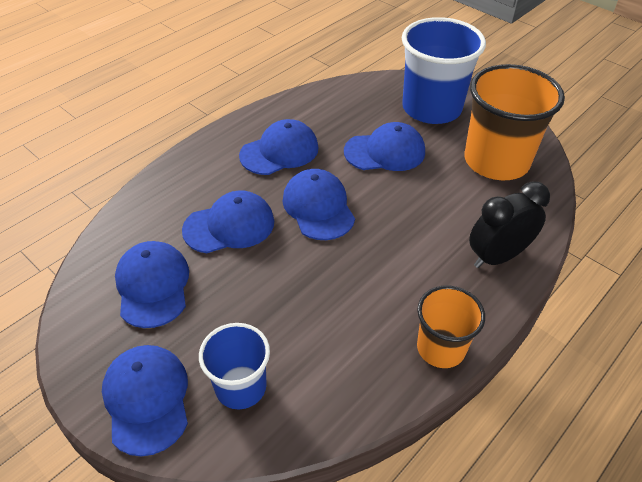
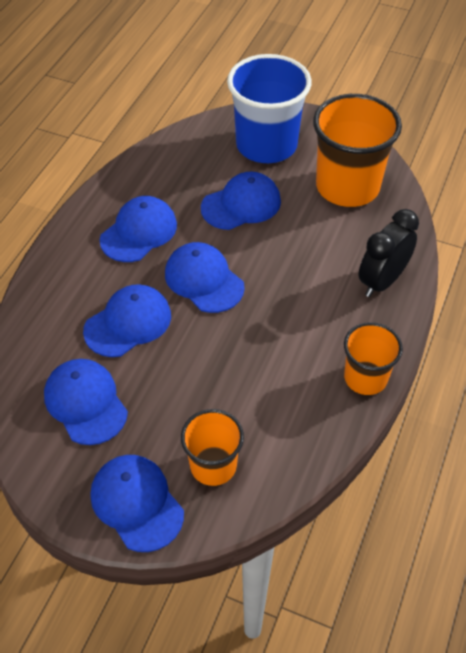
camera: 20 degrees left, 5 degrees up
blue cup [199,323,270,409] -> orange cup [181,409,244,486]

